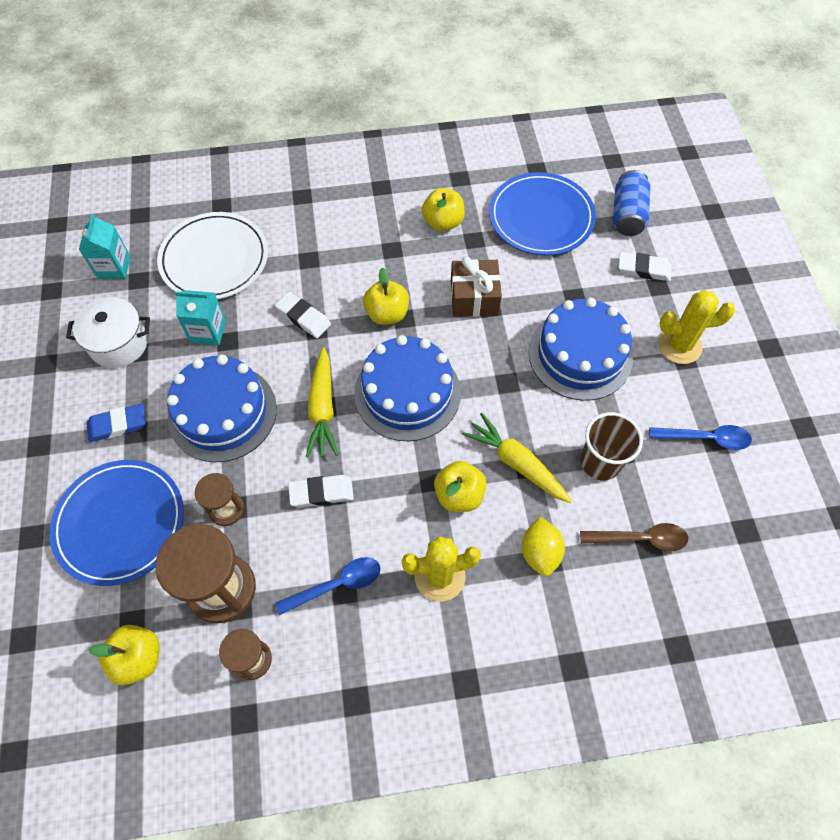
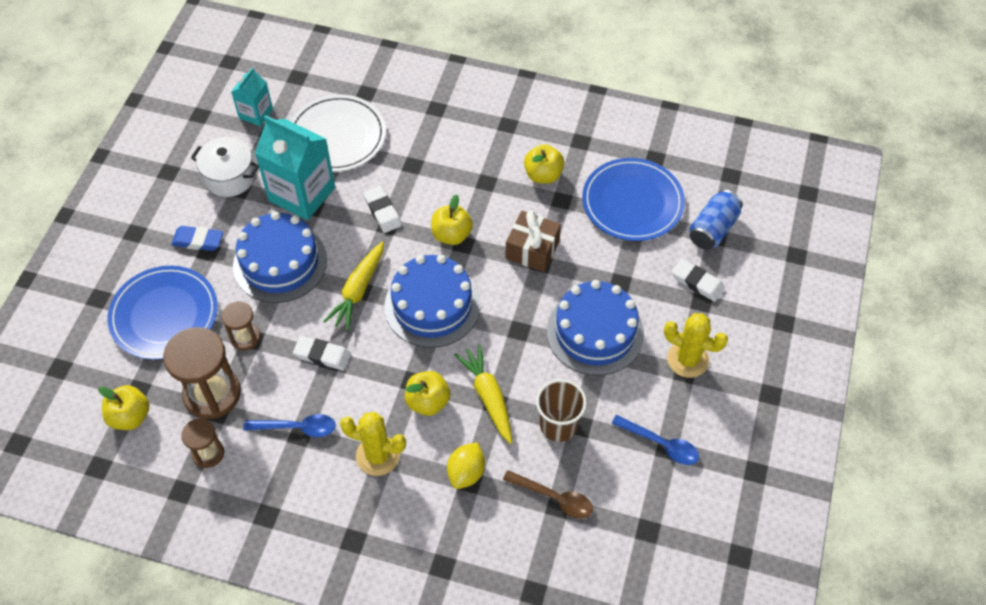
camera: 25 degrees right, 5 degrees down
turquoise carton [175,290,226,345] -> turquoise carton [255,115,335,220], size x1.83

